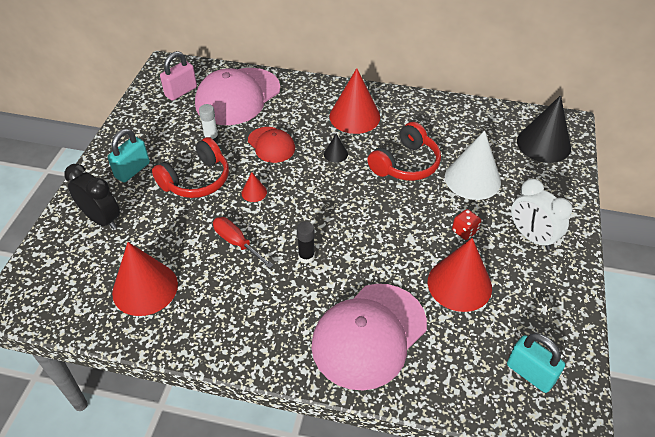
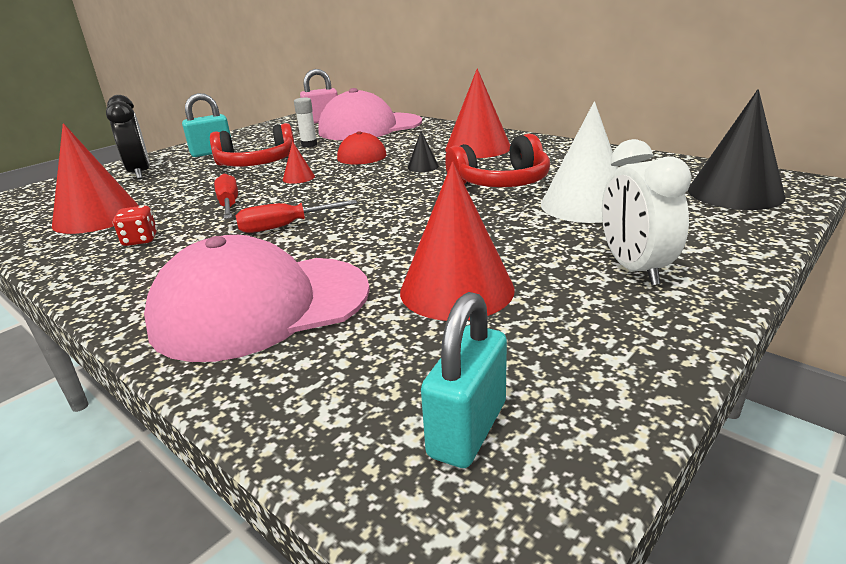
camera: 30 degrees right, 20 degrees down
black glue stick [297,221,315,263] -> red screwdriver [235,200,357,233]
red dice [452,209,481,240] -> red dice moved to [113,206,157,246]
turquoise padlock [507,333,565,393] -> turquoise padlock turned 45 degrees clockwise [421,292,507,468]

